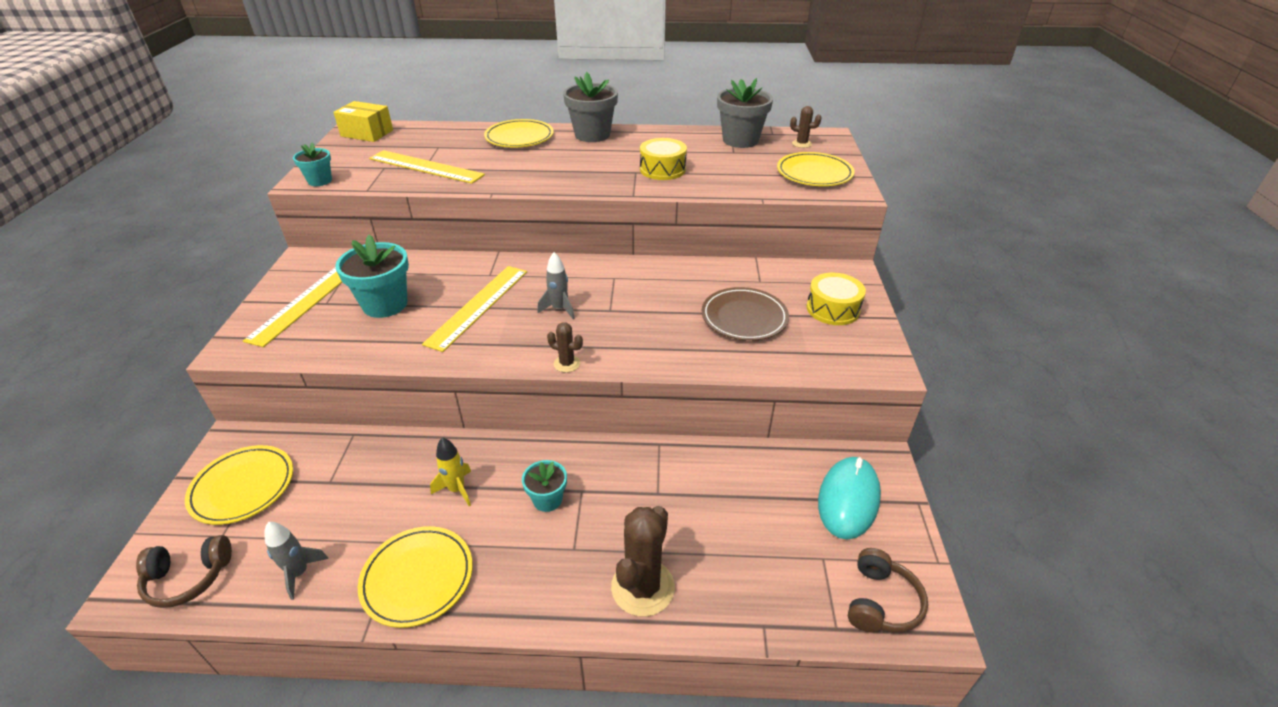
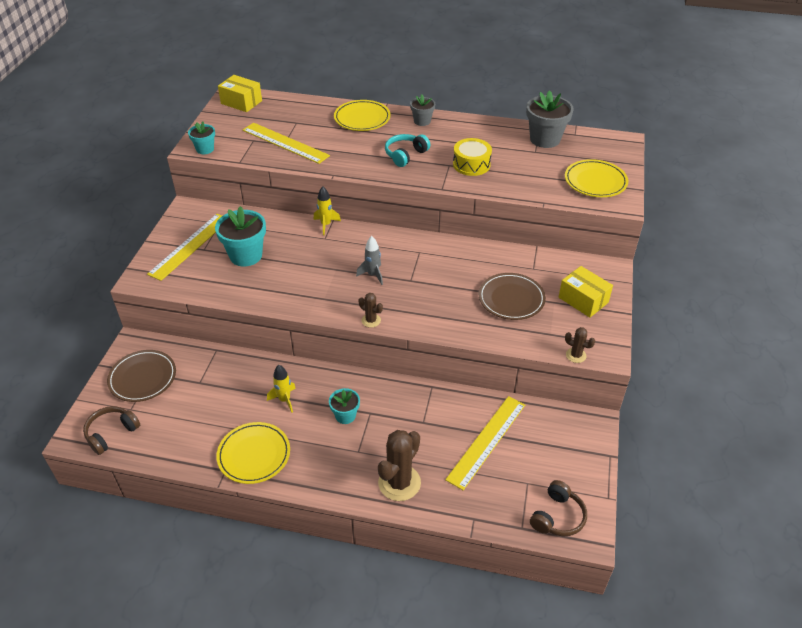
camera: 10 degrees right, 5 degrees up
brown headphones [136,535,232,608] -> brown headphones turned 135 degrees clockwise [83,406,140,455]
yellow plate [185,445,293,525] -> brown plate [107,350,176,402]
grey rocket [264,522,329,600] -> none
yellow ruler [422,266,527,352] -> yellow ruler moved to [445,396,525,490]
grey flower pot [563,72,618,142] -> grey flower pot [410,94,435,126], size x0.57
brown cactus [790,106,822,148] -> brown cactus moved to [565,327,595,363]
yellow drum [806,273,866,325] -> yellow box [559,266,613,317]
turquoise mouse [818,457,881,540] -> none
none -> yellow rocket [314,186,341,235]
none -> turquoise headphones [385,134,430,167]

